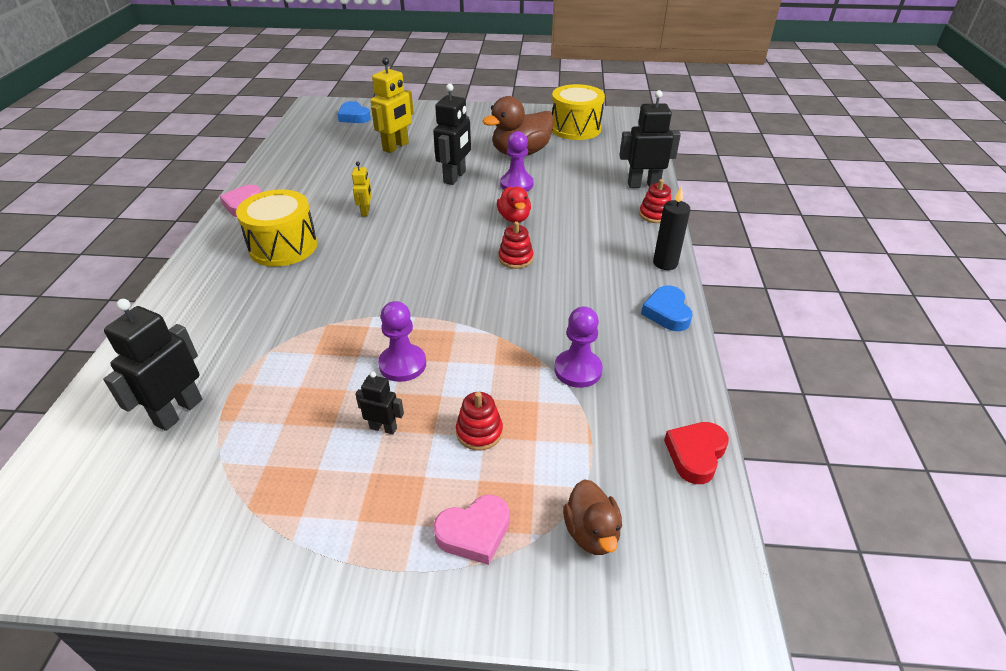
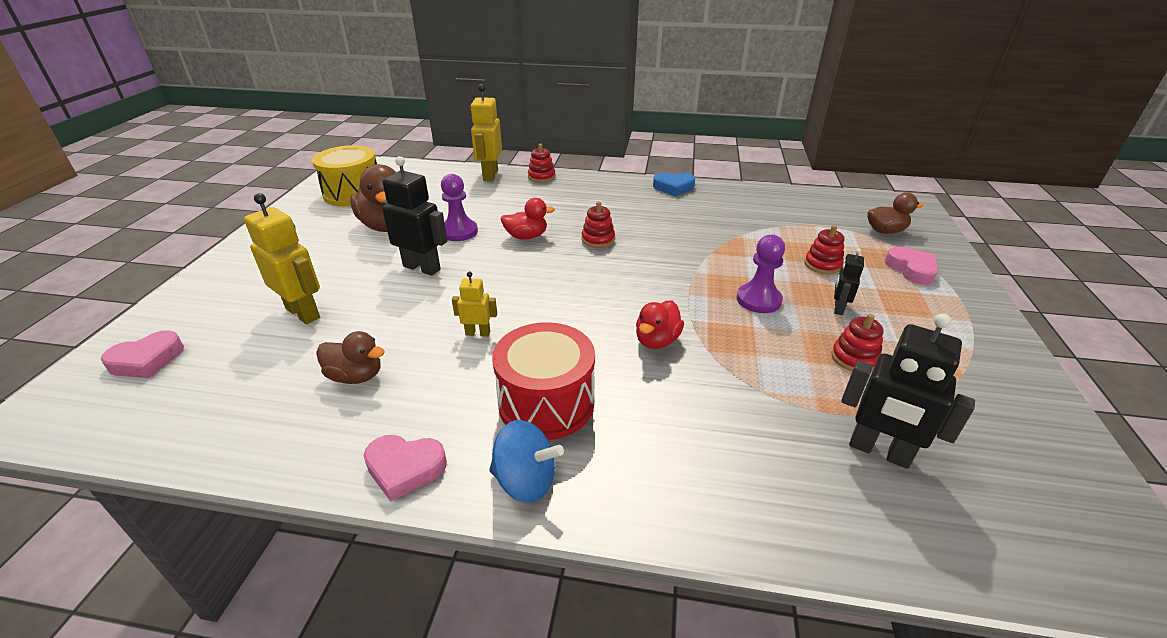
camera: 85 degrees left, 5 degrees down
yellow drum [236,189,318,267] -> red drum [492,322,595,440]
blue heart [337,101,371,123] -> pink heart [101,331,184,378]
purple pawn [554,307,603,388] -> none
black robot [619,90,681,188] -> yellow robot [470,84,502,181]
black candle [653,186,690,270] -> none
red heart [664,422,729,484] -> none
none -> brown duck [316,331,385,384]
none -> blue spinning top [489,420,564,503]
none -> red duck [636,300,684,349]
none -> red stacking toy [831,314,884,372]

